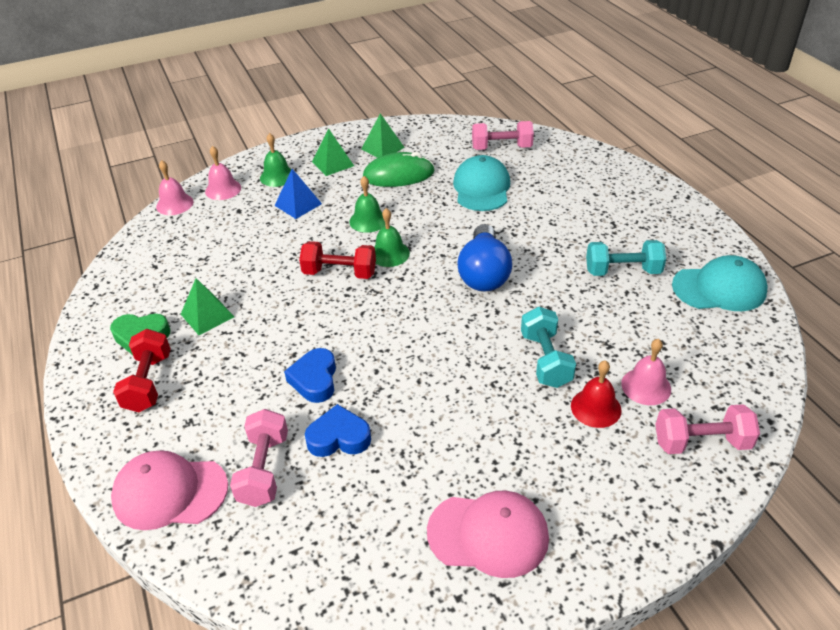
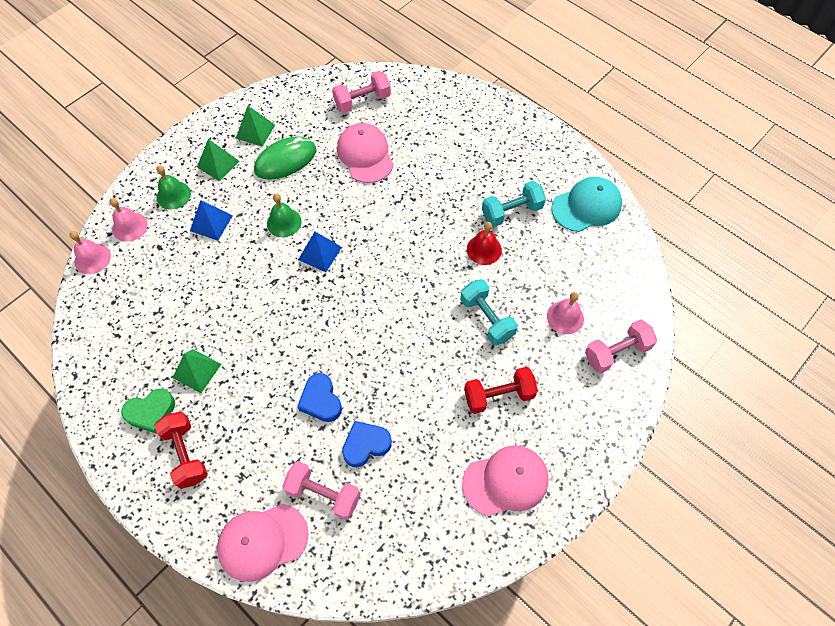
camera: 25 degrees left, 20 degrees up
pink dumbbell [230,409,288,507] -> pink dumbbell turned 45 degrees counterclockwise [282,461,361,520]
red dumbbell [299,241,376,279] -> red dumbbell moved to [464,367,538,414]
green bell [374,208,410,267] -> blue pyramid [298,232,342,272]
turquoise cap [453,155,510,211] -> pink cap [337,123,394,183]
blue light bulb [458,224,512,291] -> none
red bell [571,360,622,428] -> red bell moved to [467,222,502,265]

